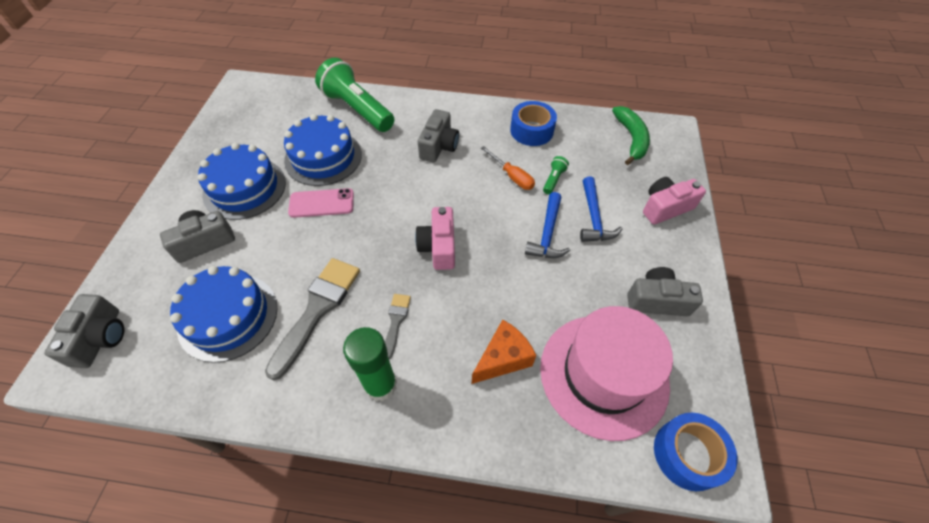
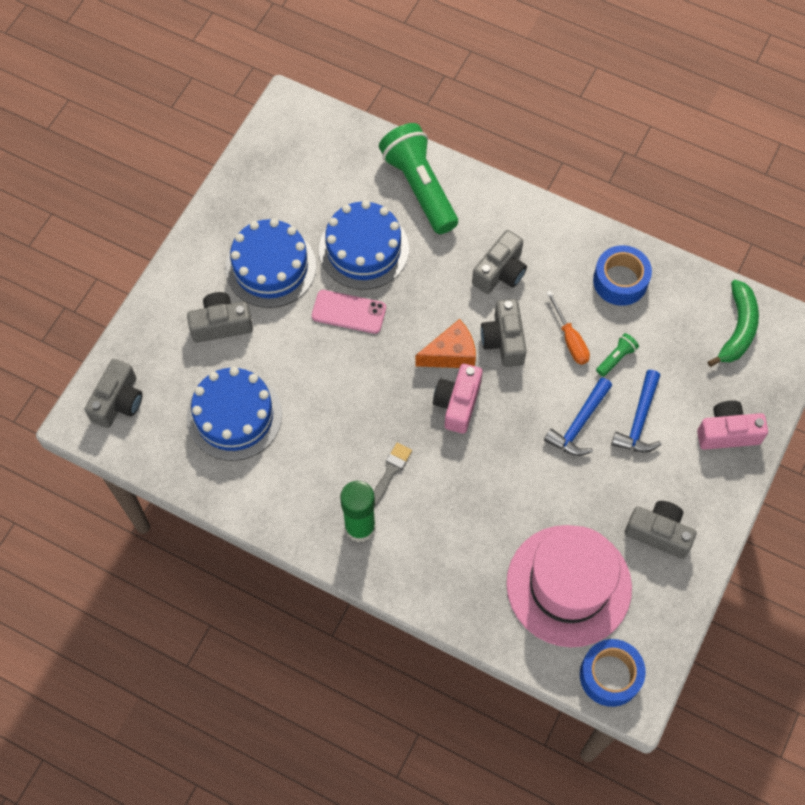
camera: 20 degrees right, 10 degrees up
grey brush [265,258,360,380] -> none
orange cheese [472,320,536,384] -> orange cheese moved to [415,319,476,368]
none -> grey camera [481,299,527,367]

